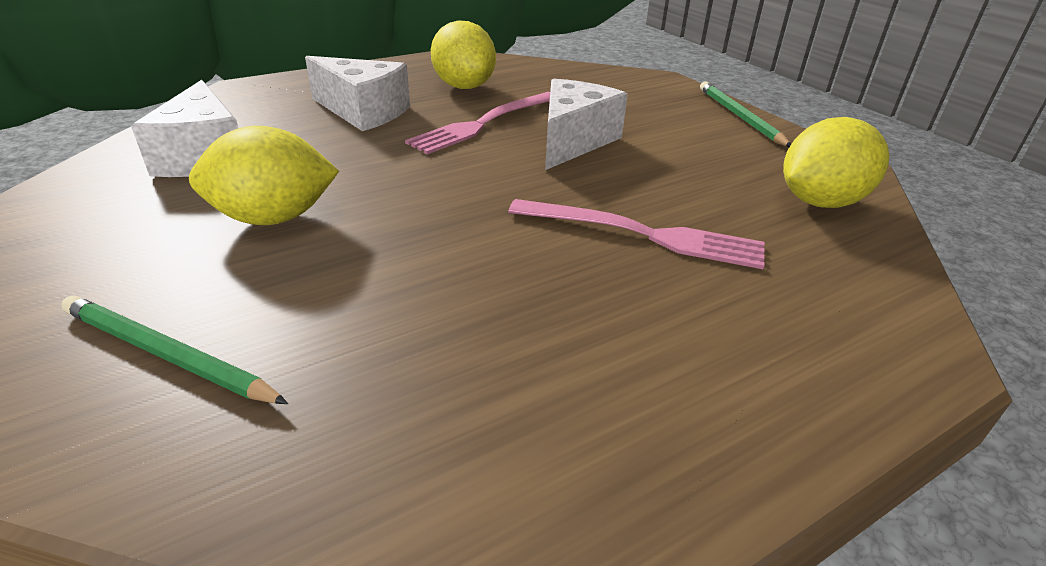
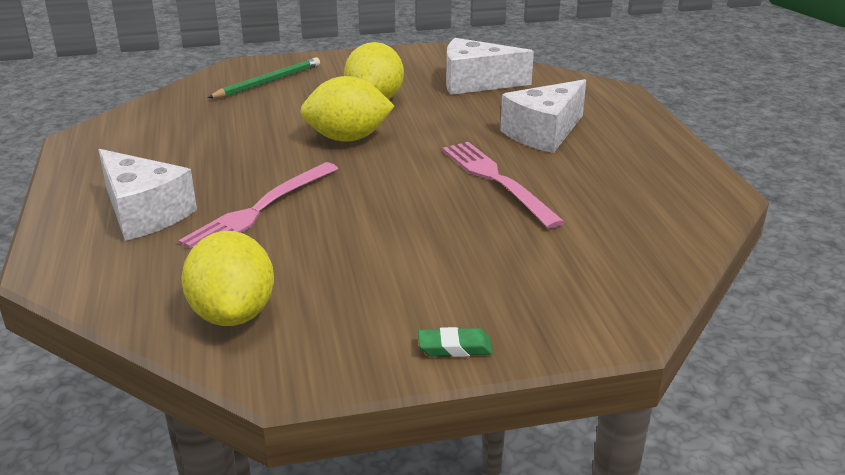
camera: 110 degrees right, 5 degrees down
yellow lemon [431,21,496,89] -> yellow lemon moved to [300,76,395,142]
white cheese [545,79,628,170] -> white cheese moved to [99,149,197,241]
green pencil [700,81,791,147] -> green eraser [418,327,493,357]

